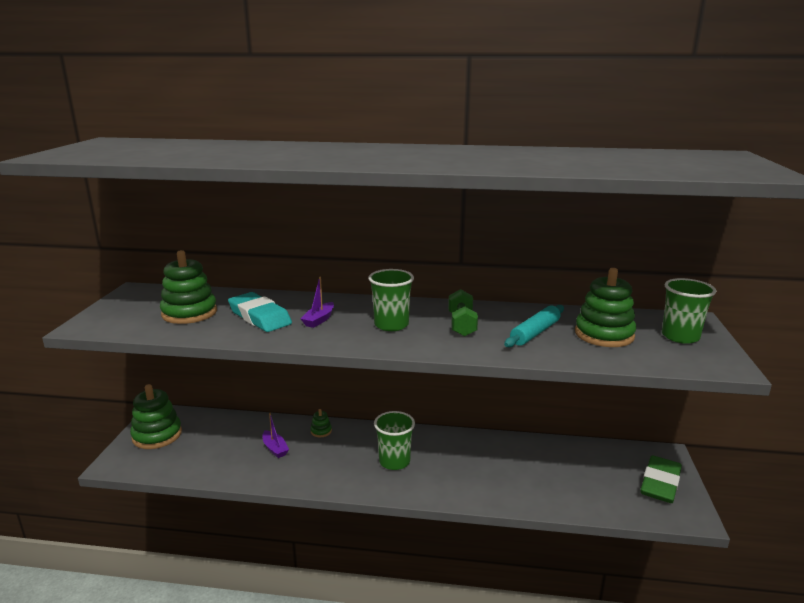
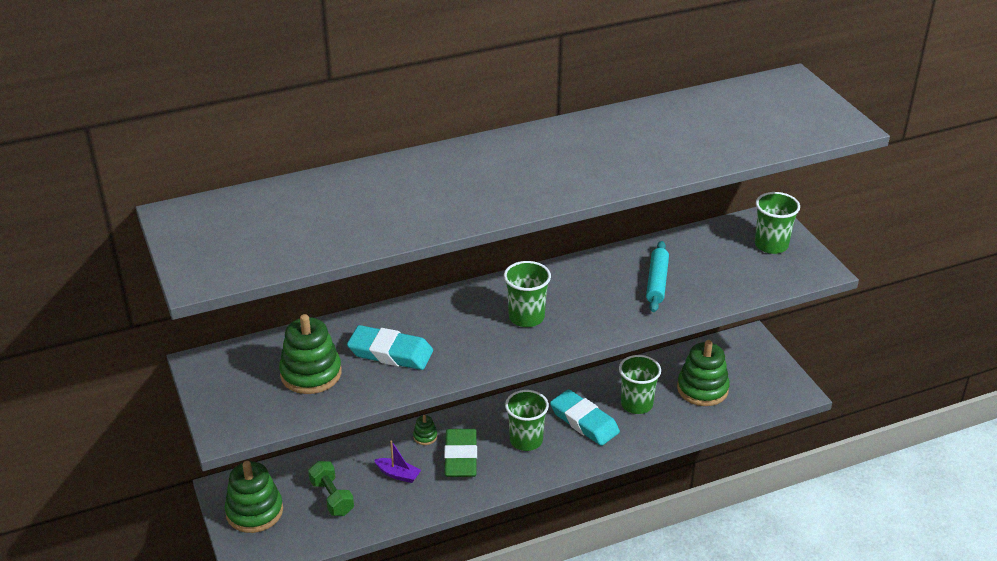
camera: 30 degrees left, 15 degrees up
purple boat [300,277,334,328] -> none
green dumbbell [448,289,478,337] -> green dumbbell moved to [308,461,354,516]
green stacking toy [575,268,636,347] -> green stacking toy moved to [677,340,730,406]
green eraser [640,455,682,503] -> green eraser moved to [444,429,477,477]
none -> turquoise eraser [550,389,620,446]
none -> green cup [619,355,661,414]

